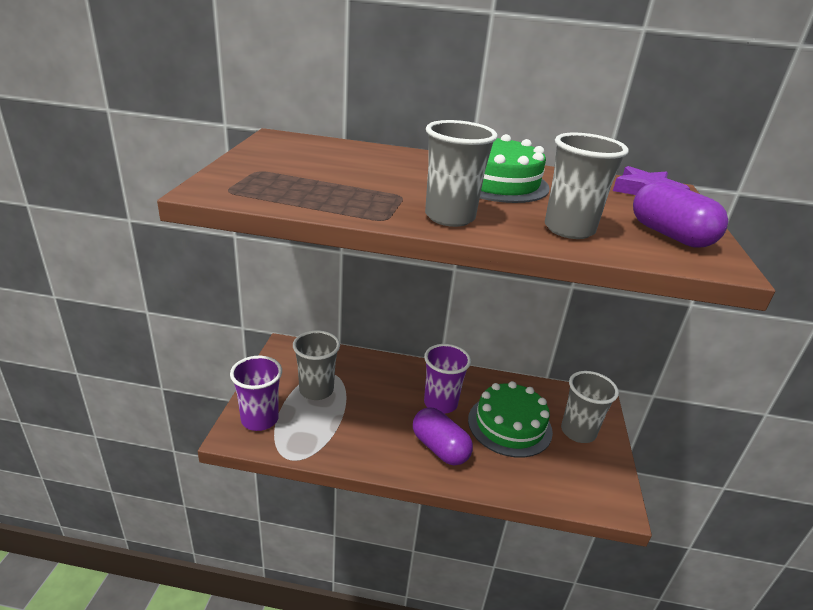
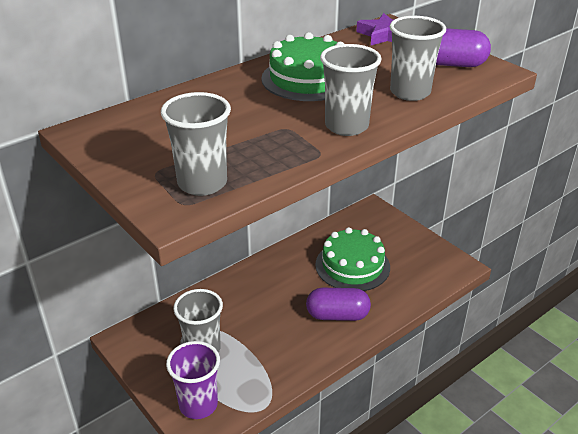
camera: 45 degrees left, 5 degrees up
purple cup [424,344,471,414] -> none
grey cup [561,371,619,443] -> grey cup moved to [161,92,231,196]

